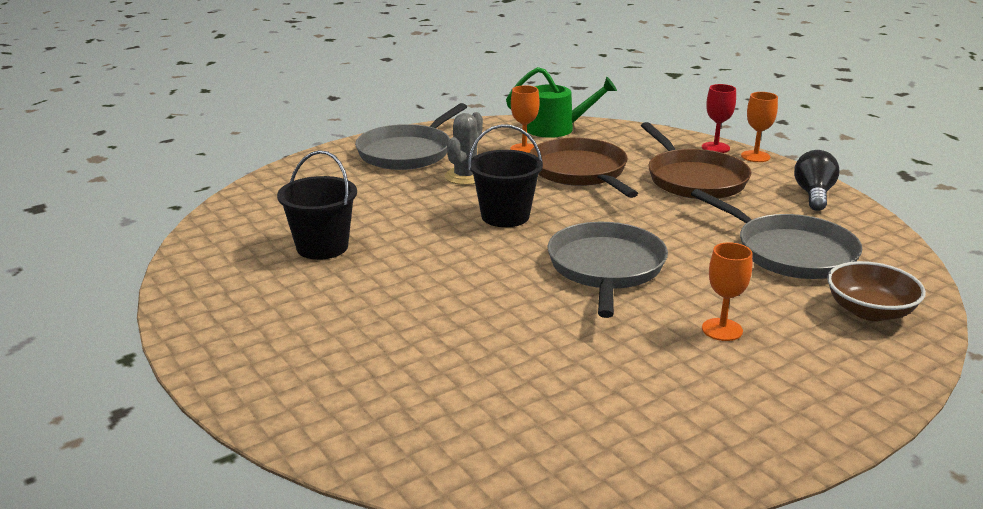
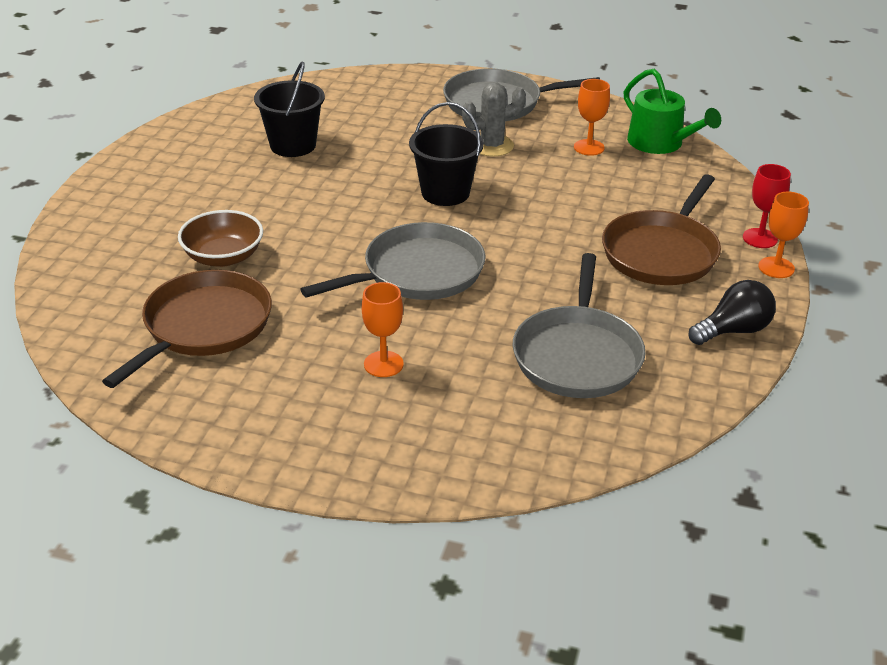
camera: 50 degrees right, 10 degrees up
brown pan [530,137,638,198] -> brown pan moved to [102,270,272,388]
brown bowl [827,261,926,321] -> brown bowl moved to [178,210,263,267]

